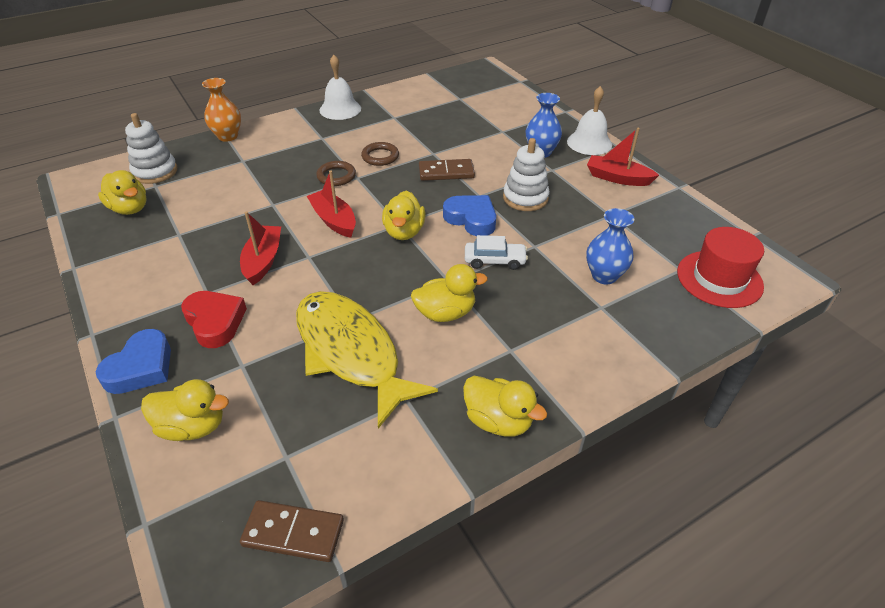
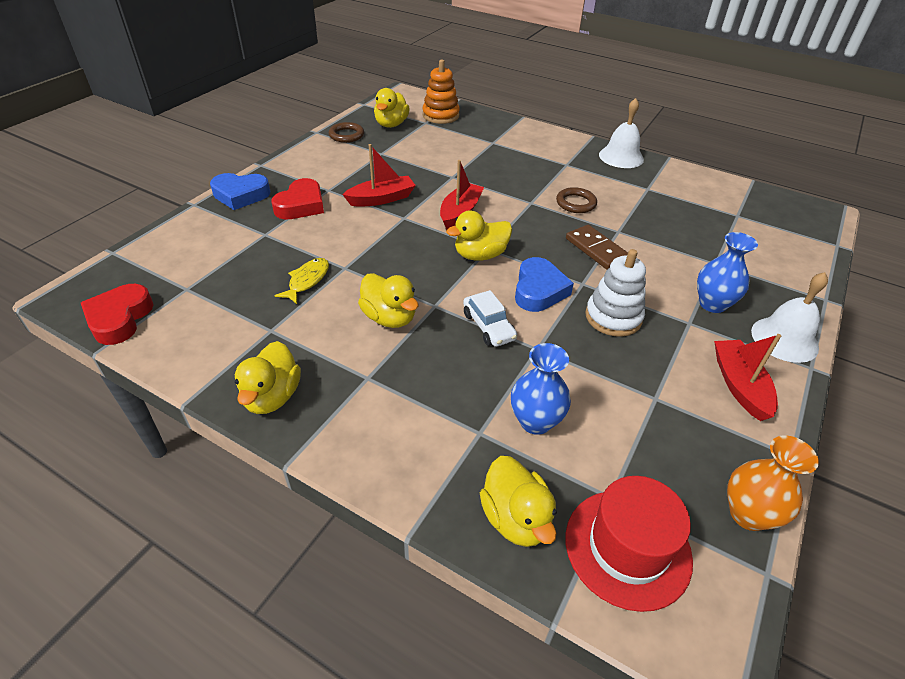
camera: 60 degrees right, 0 degrees up
white stacking toy [125,113,177,184] -> orange stacking toy [422,59,460,124]
yellow duck [141,379,229,441] -> yellow duck moved to [480,456,557,547]
orange vase [202,78,241,142] -> orange vase moved to [727,435,819,531]
brown domino [240,500,344,562] -> red heart [81,284,153,345]
yellow fish [296,291,438,429] -> yellow fish [274,258,329,304], size x0.42
brown ring [316,161,356,186] -> brown ring moved to [329,122,364,143]

